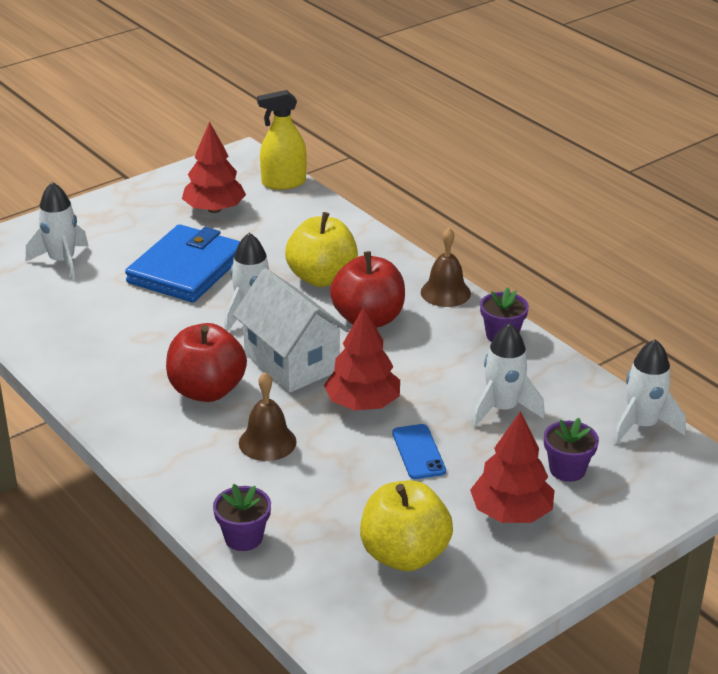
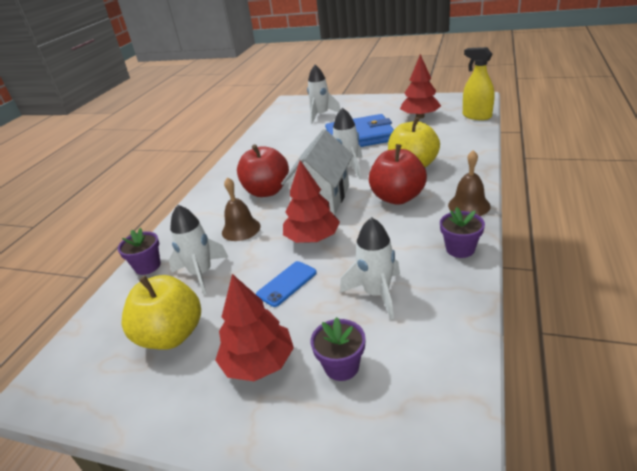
camera: 60 degrees right, 0 degrees up
white rocket [613,339,686,445] -> white rocket moved to [169,205,228,295]

